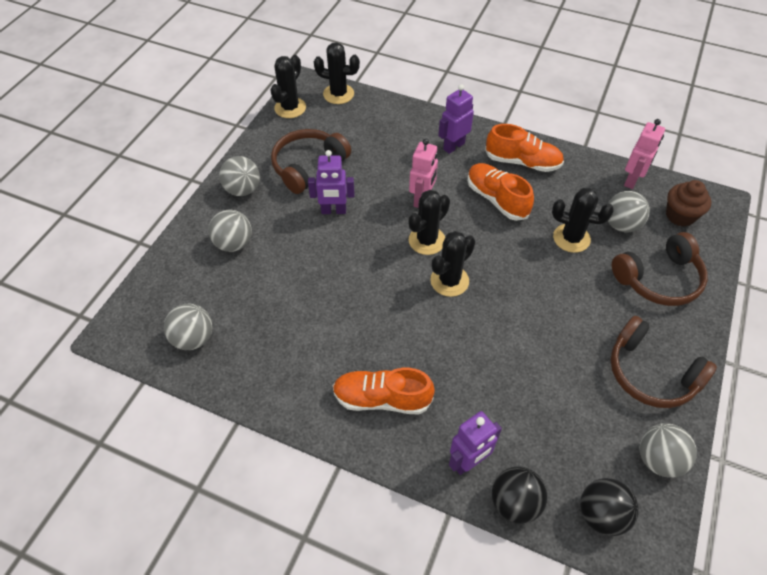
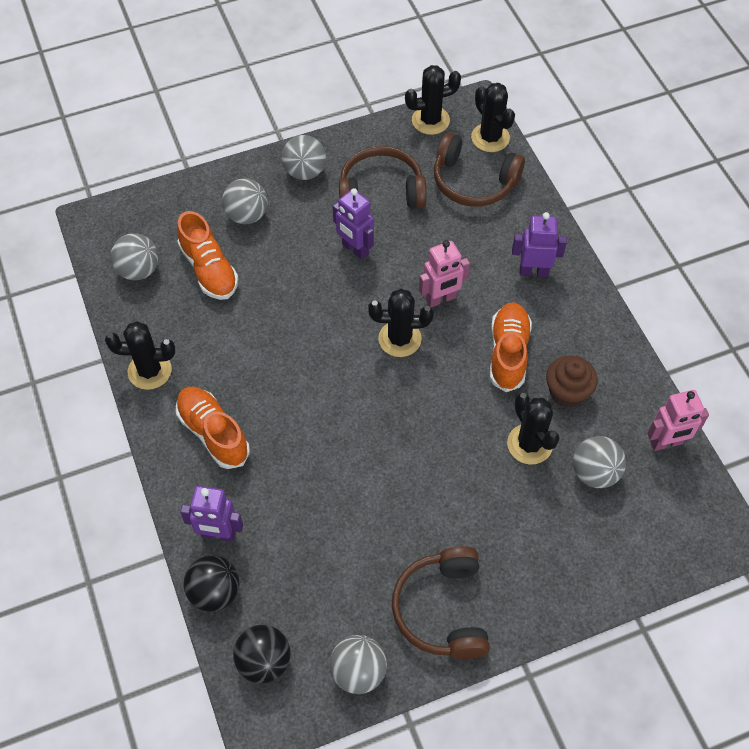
camera: 45 degrees right, 5 degrees up
black cactus [430,231,475,297] -> black cactus moved to [105,321,175,390]
orange shoe [485,124,564,172] -> orange shoe moved to [177,211,238,300]
brown headphones [612,232,708,306] -> brown headphones moved to [434,133,525,207]
brown cupcake [666,180,711,227] -> brown cupcake moved to [546,355,598,408]

